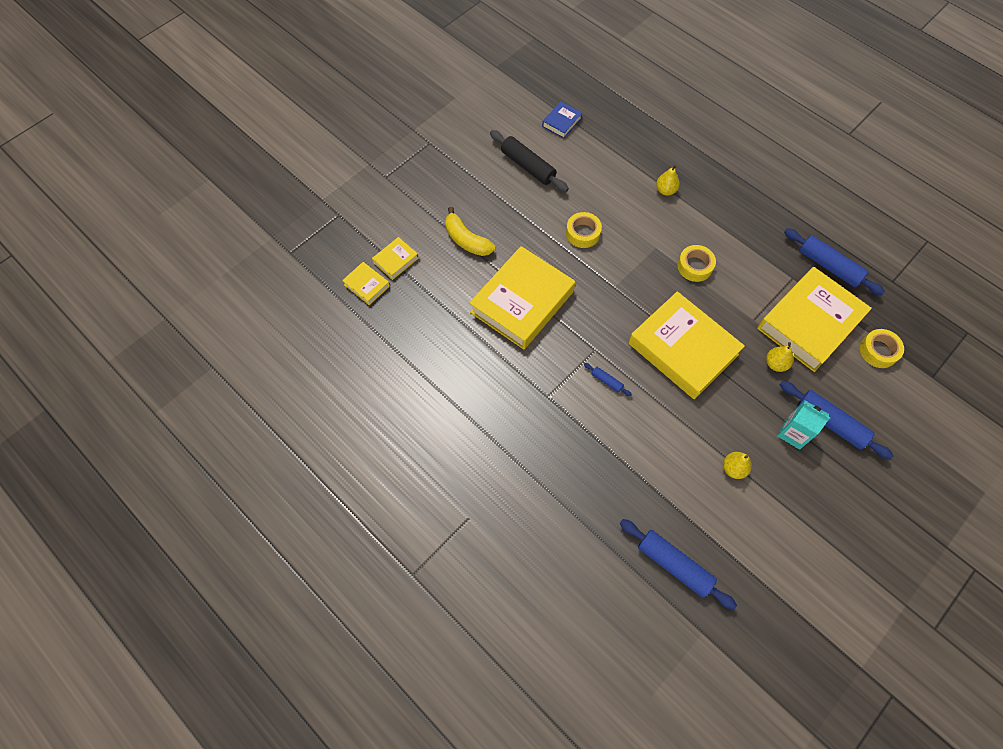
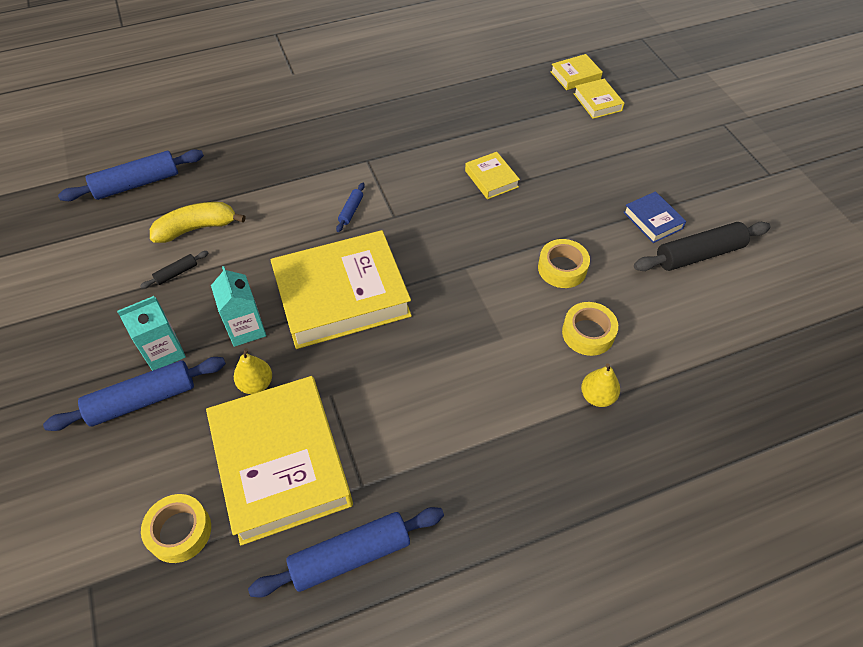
camera: 115 degrees right, 10 degrees down
yellow banana [445,207,495,256] -> yellow banana moved to [150,202,245,243]
yellow book [469,246,575,349] -> yellow book [465,152,520,199], size x0.44
blue book [542,101,582,138] -> blue book moved to [623,191,686,243]
blue rolling pin [584,363,632,396] -> blue rolling pin turned 45 degrees counterclockwise [336,183,365,232]
yellow tape [677,245,716,282] -> yellow tape moved to [562,302,618,356]
yellow pear [723,452,752,479] -> black rolling pin [140,251,209,289]
none -> turquoise carton [211,266,266,347]

